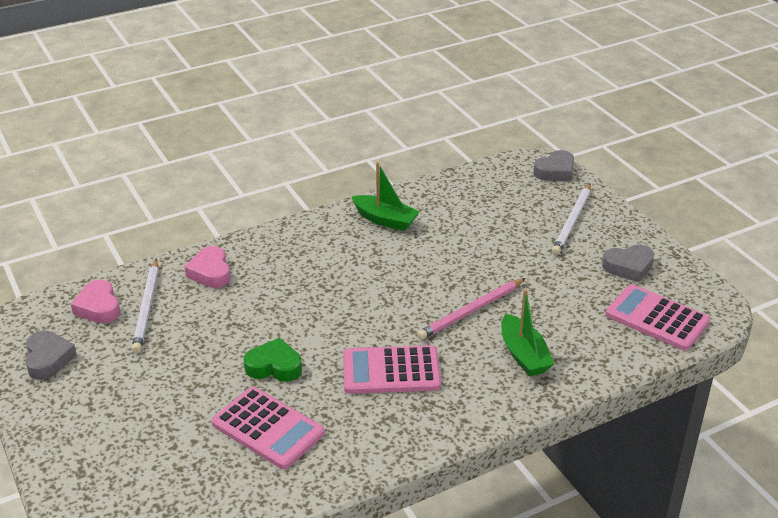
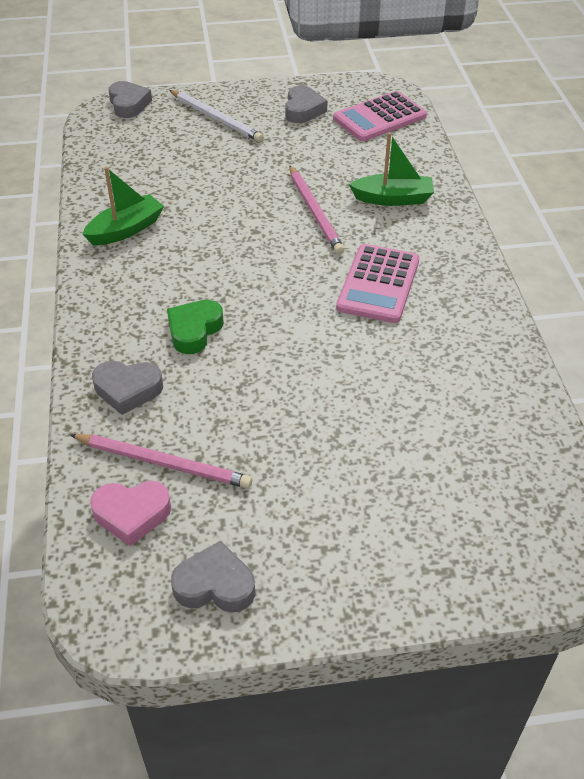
camera: 70 degrees left, 10 degrees up
white pencil [132,259,158,353] -> pink pencil [70,434,252,488]
pink heart [185,246,231,288] -> grey heart [92,361,163,415]
pink calculator [211,387,325,469] -> none
green heart [244,338,302,382] -> green heart moved to [167,300,224,354]

